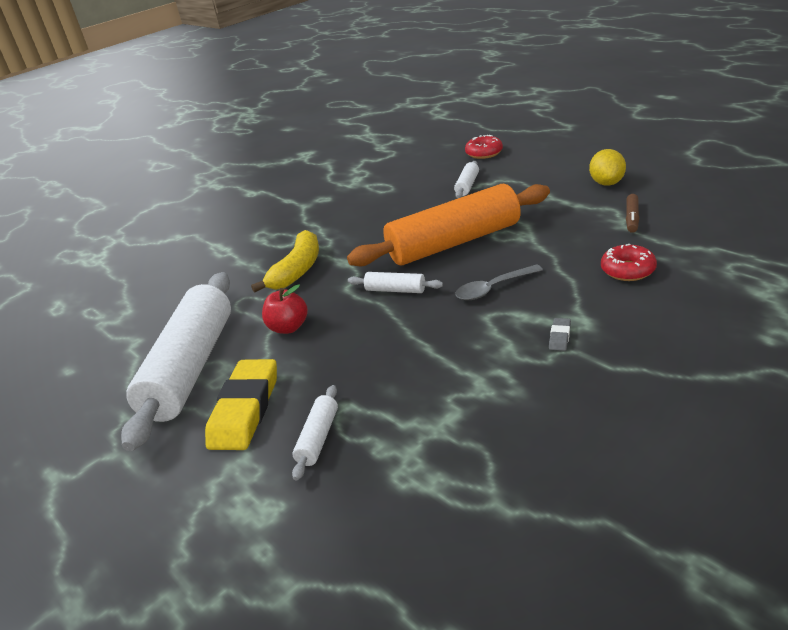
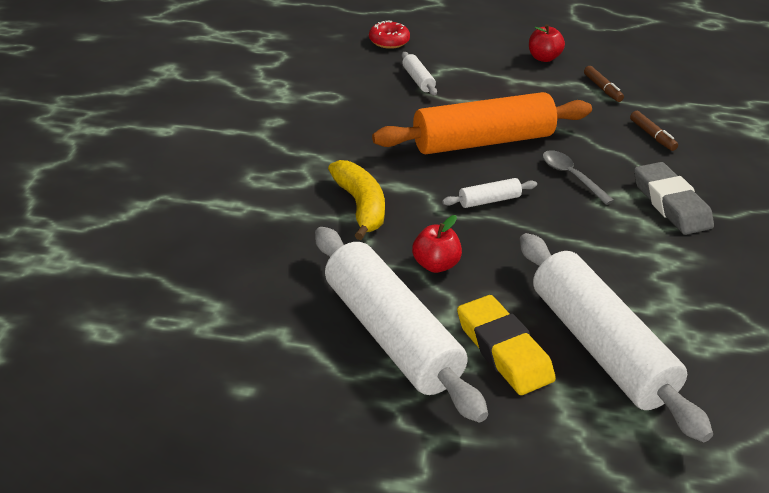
camera: 45 degrees left, 5 degrees up
white rolling pin [292,385,338,481] -> white rolling pin [520,233,713,442], size x2.45
orange rolling pin [347,184,550,266] -> orange rolling pin turned 45 degrees clockwise [372,92,592,155]
grey spoon [455,264,543,300] -> grey spoon turned 120 degrees clockwise [542,150,615,205]
grey eraser [549,318,571,351] -> grey eraser [634,162,714,235], size x2.48
yellow lemon [589,149,626,186] -> red apple [529,24,565,62]
red donut [601,244,657,281] -> brown marker [630,111,678,151]

